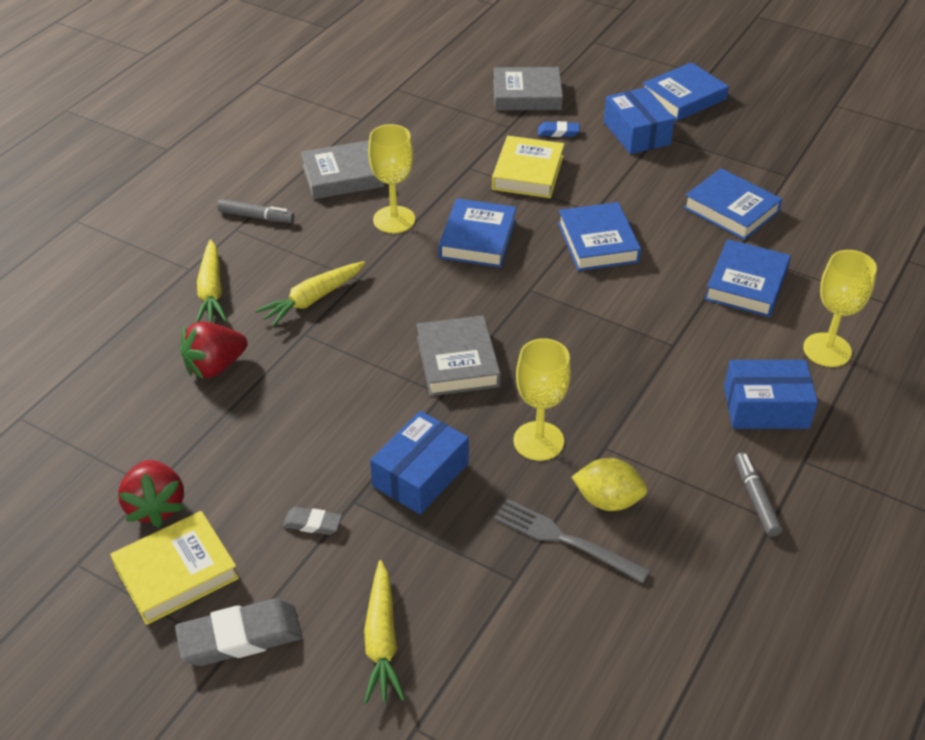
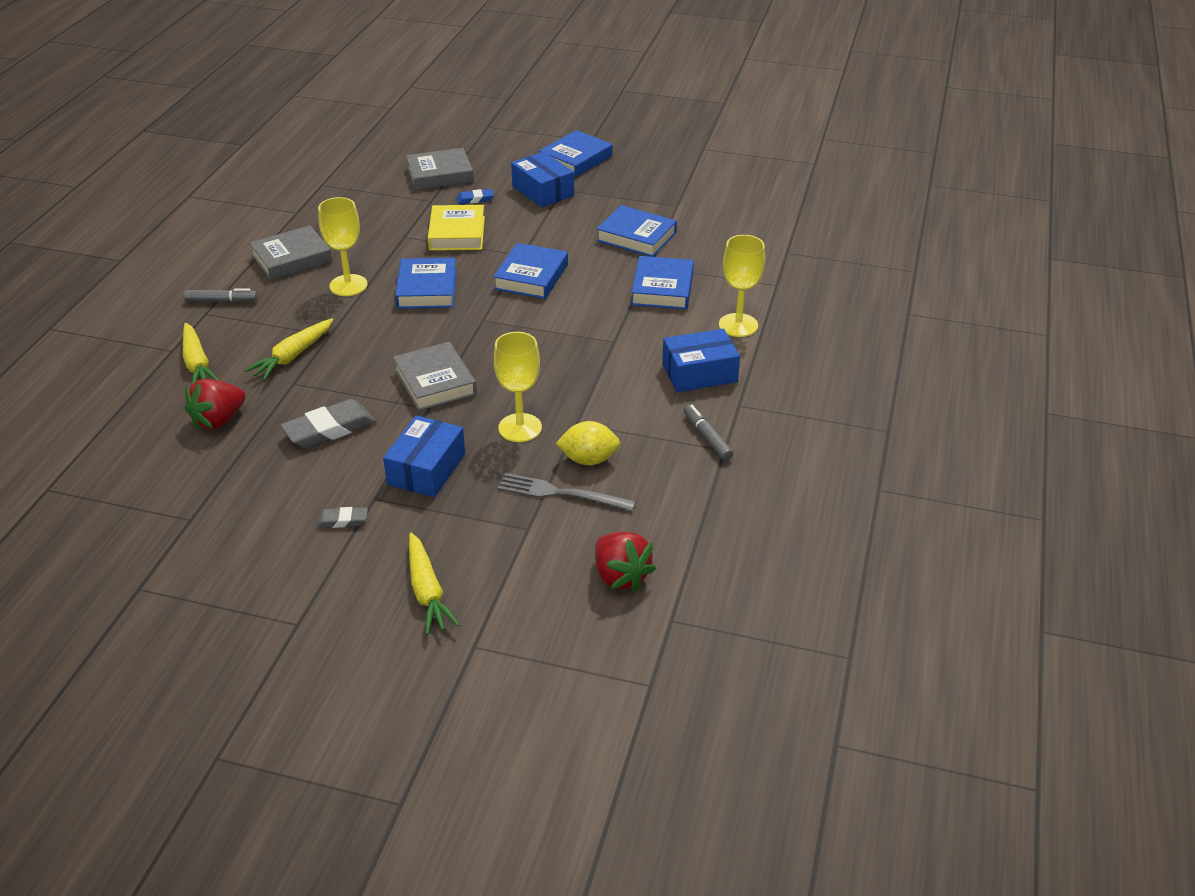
camera: 15 degrees left, 5 degrees down
yellow book [110,511,239,625] -> none
red strawberry [118,460,185,528] -> red strawberry moved to [595,532,656,592]
grey eraser [175,598,302,666] -> grey eraser moved to [280,399,376,448]
blue book [558,202,641,271] -> blue book turned 45 degrees clockwise [493,243,568,299]

